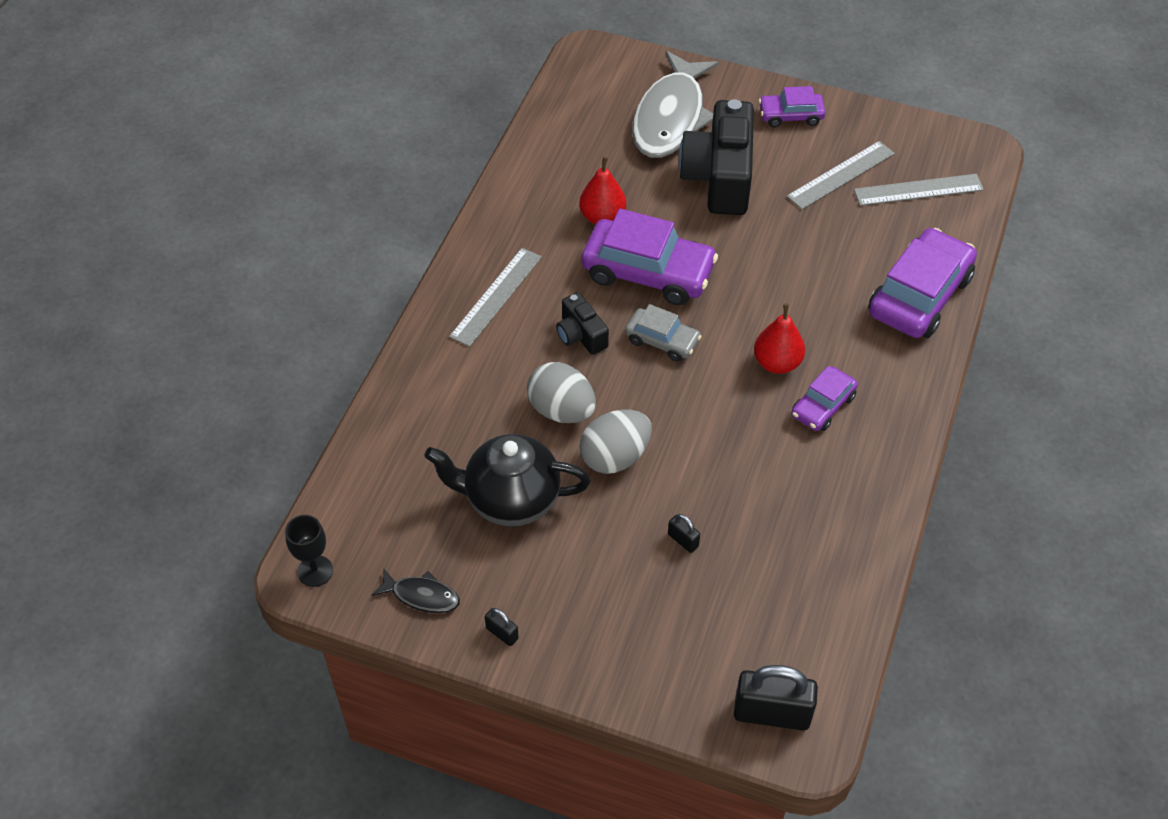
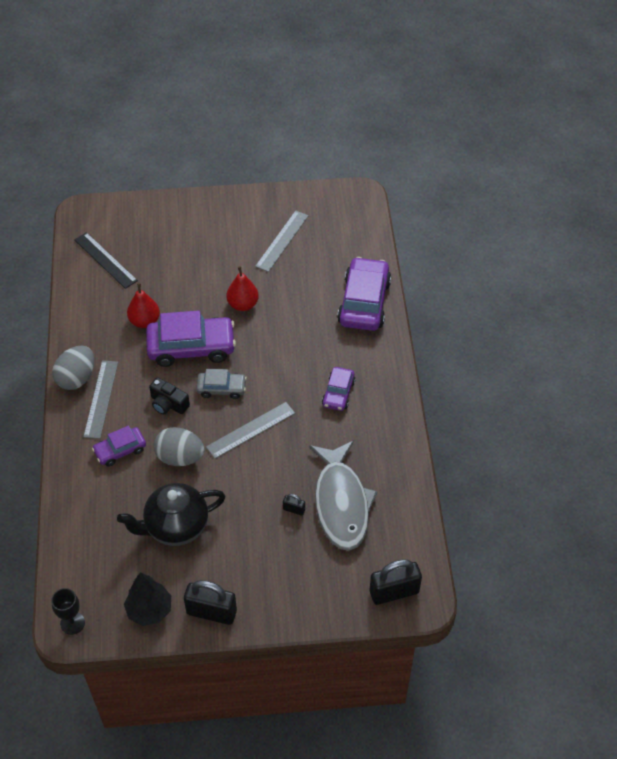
camera: 25 degrees left, 0 degrees up
black fish [372,569,460,613] -> black tree [124,572,171,626]
black padlock [485,608,519,646] -> black padlock [184,580,237,625], size x2.13
grey egg [579,410,652,474] -> grey egg moved to [52,346,94,390]
grey fish [632,51,719,158] -> grey fish moved to [309,441,377,551]
black camera [679,99,754,215] -> none
red pear [754,303,805,374] -> red pear moved to [227,266,259,311]
purple car [759,86,826,127] -> purple car moved to [92,426,146,467]
grey ruler [854,174,984,206] -> grey ruler moved to [206,402,295,459]
none -> black ruler [74,232,138,289]

